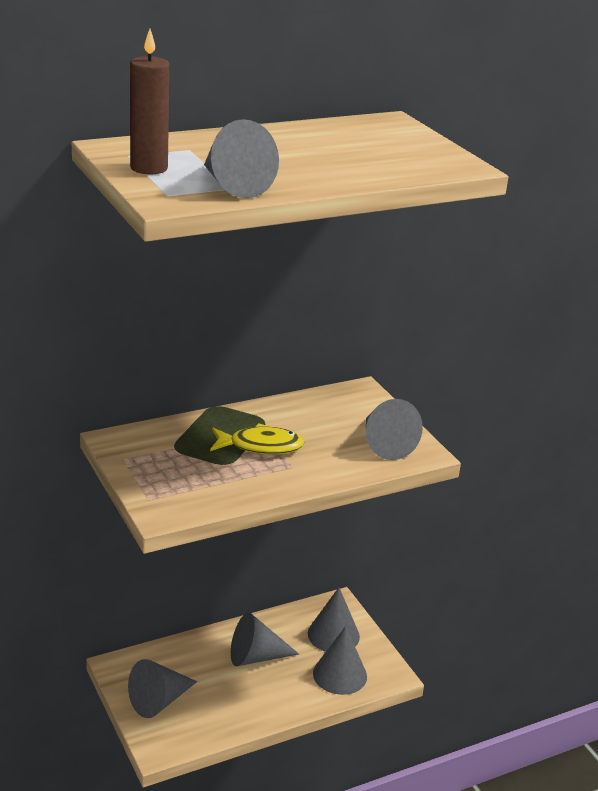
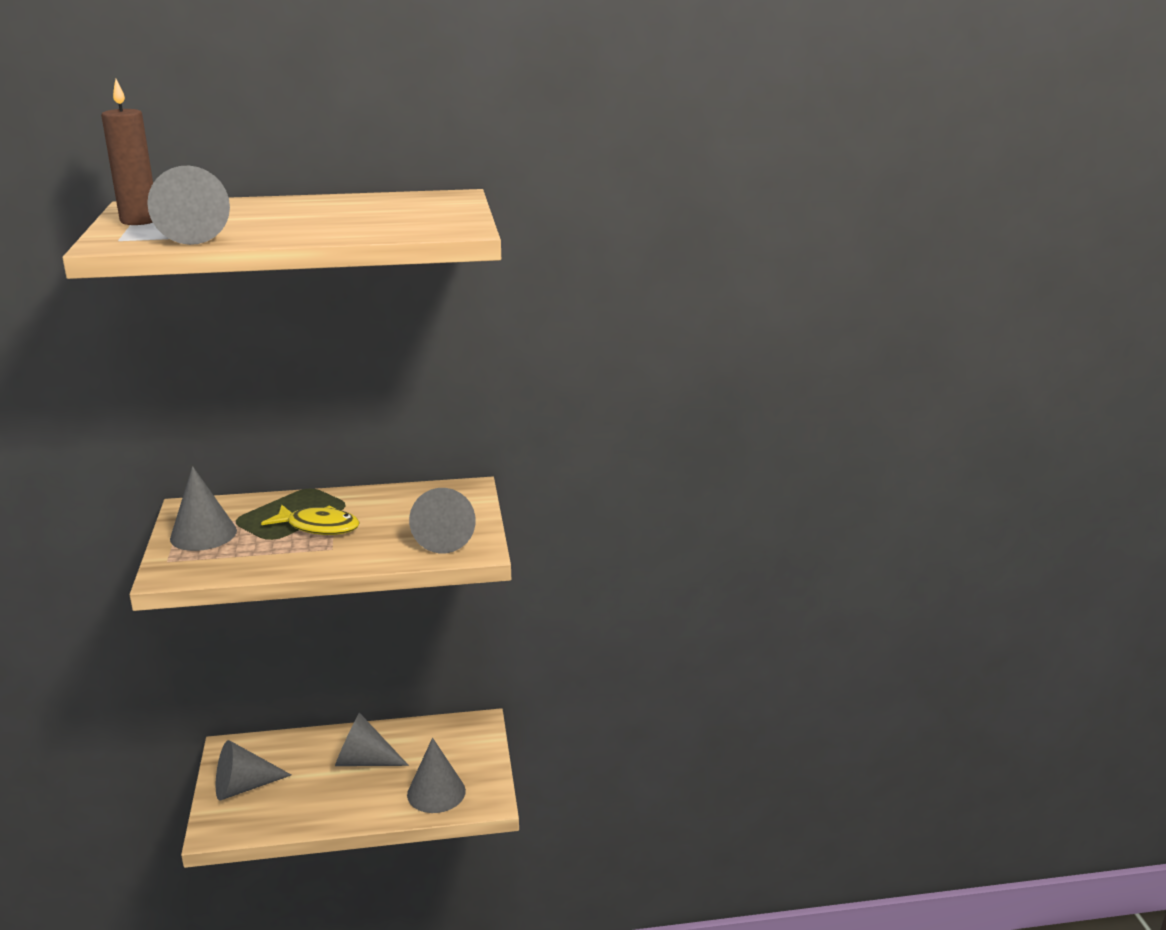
camera: 20 degrees right, 5 degrees down
grey cone [308,587,360,652] -> grey cone moved to [170,466,237,551]

